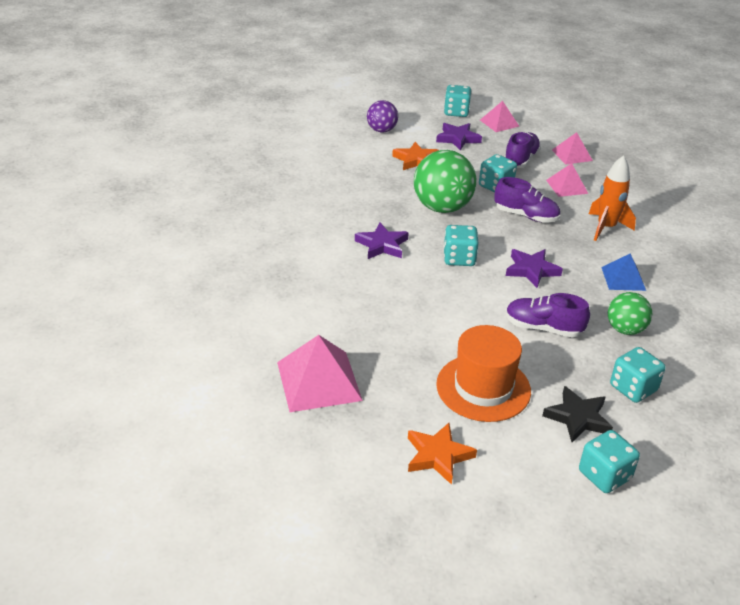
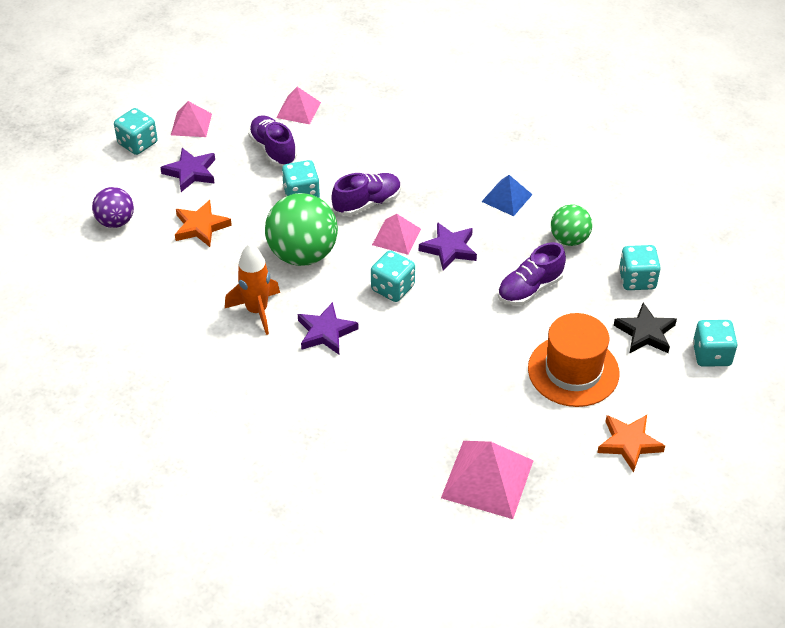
camera: 55 degrees left, 10 degrees up
pink pyramid [546,163,588,197] -> pink pyramid moved to [372,214,421,255]
orange rocket [589,155,636,241] -> orange rocket moved to [225,244,280,335]

